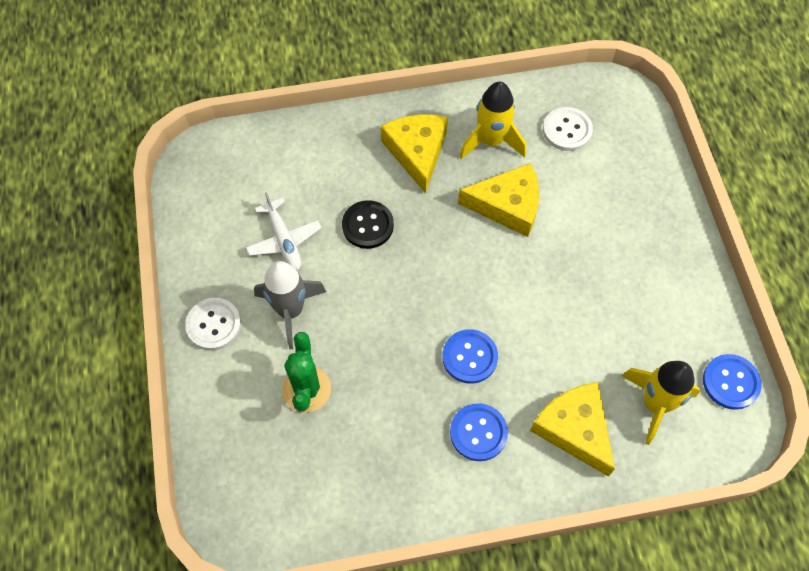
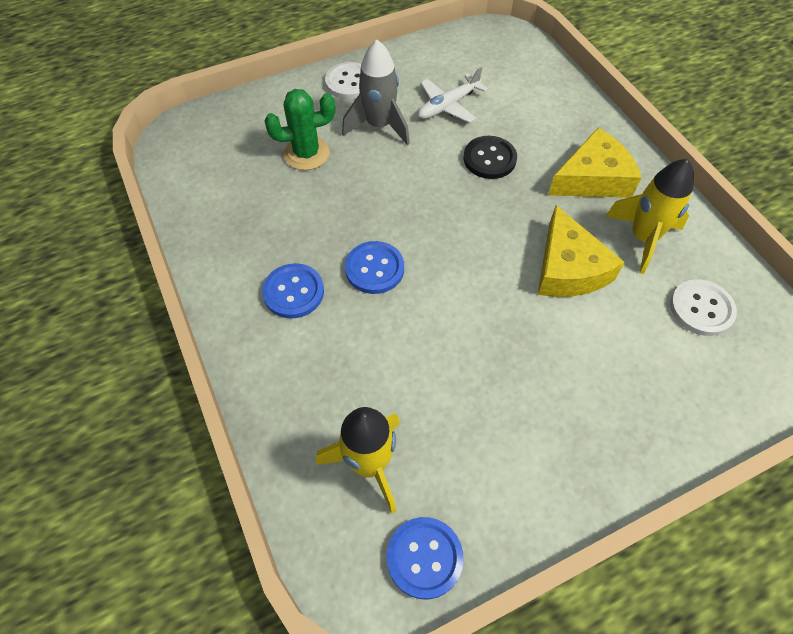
camera: 75 degrees right, 5 degrees down
yellow cheese [530,382,615,477] -> none

